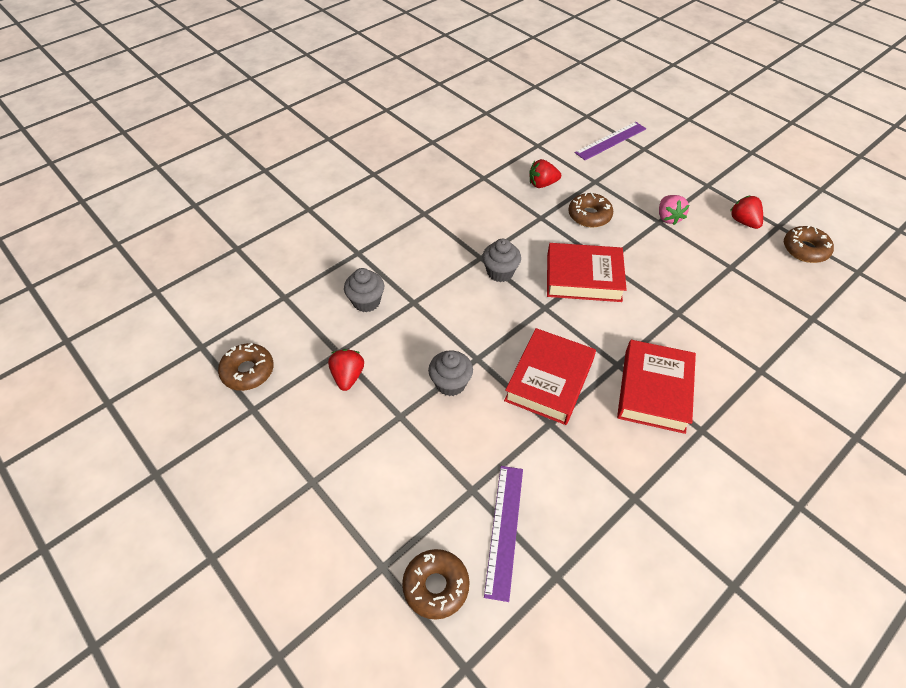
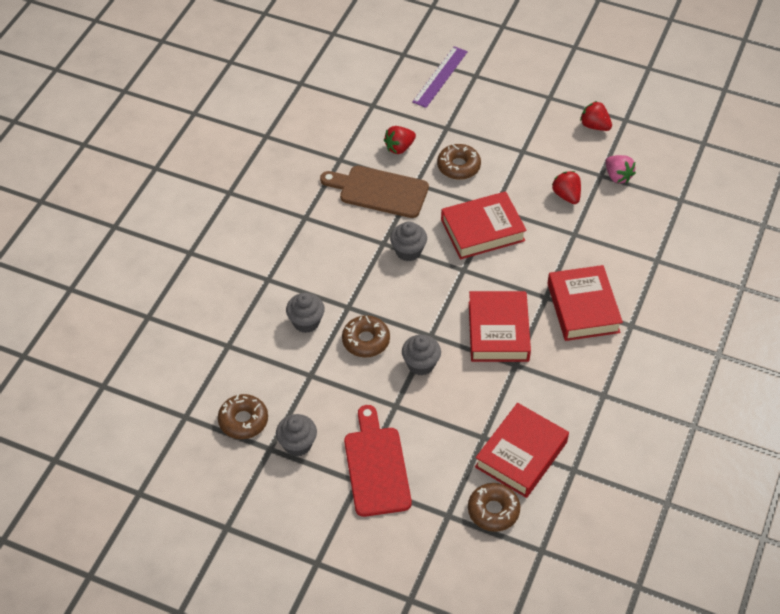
camera: 25 degrees left, 0 degrees up
red strawberry [328,349,364,391] -> red strawberry moved to [552,171,581,204]
purple ruler [484,466,523,602] -> red book [475,403,569,498]
pink strawberry [659,195,689,225] -> pink strawberry moved to [605,155,636,183]
brown donut [784,226,834,263] -> brown donut moved to [342,315,390,357]
none -> grey cupcake [276,414,317,457]
none -> brown cutting board [320,166,429,218]
none -> red cutting board [344,405,412,517]

